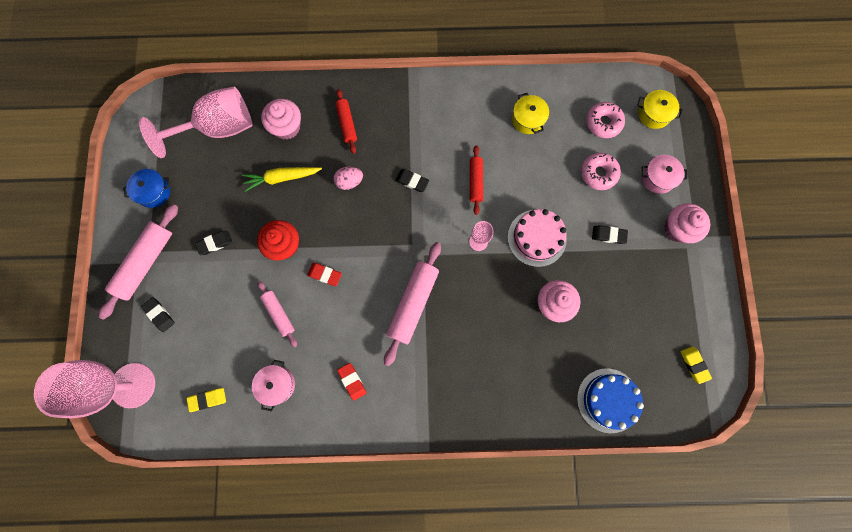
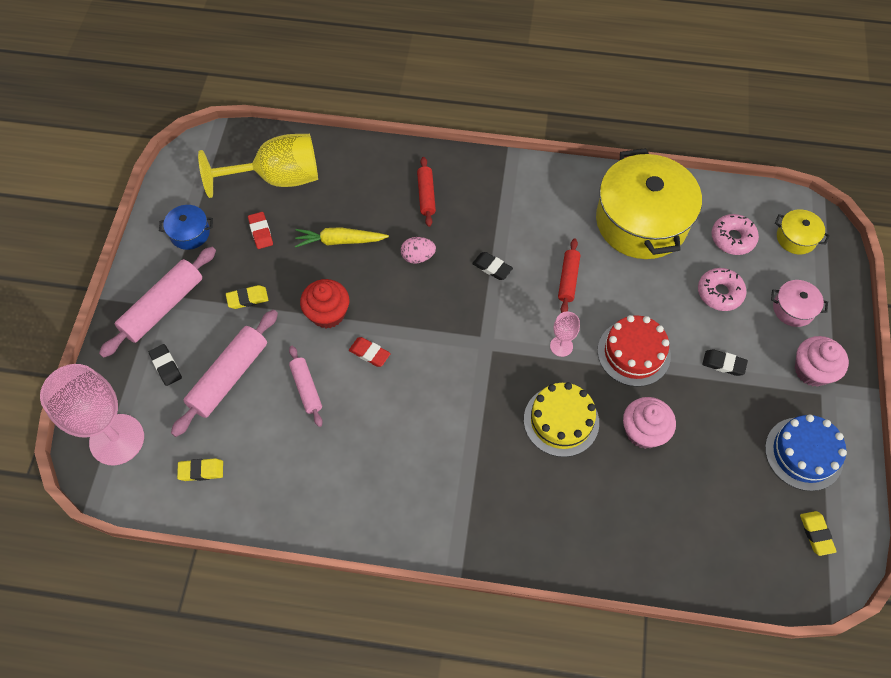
camera: 10 degrees right, 15 degrees down
pink goblet [139,87,252,158] -> yellow goblet [198,134,318,198]
black eraser [195,231,233,255] -> yellow eraser [226,285,268,309]
pink pot [252,360,295,412] -> none
pink cupcake [261,99,301,140] -> none
red eraser [337,363,366,400] -> red eraser moved to [248,212,273,249]
pink rolling pin [384,242,441,366] -> pink rolling pin moved to [171,310,278,437]
pink cake [508,209,567,267] -> red cake [598,315,671,387]
yellow pot [512,93,549,134] -> yellow pot [596,148,702,259], size x2.32
blue cake [577,368,644,433] -> blue cake moved to [765,414,847,491]
none -> yellow cake [524,382,599,457]

